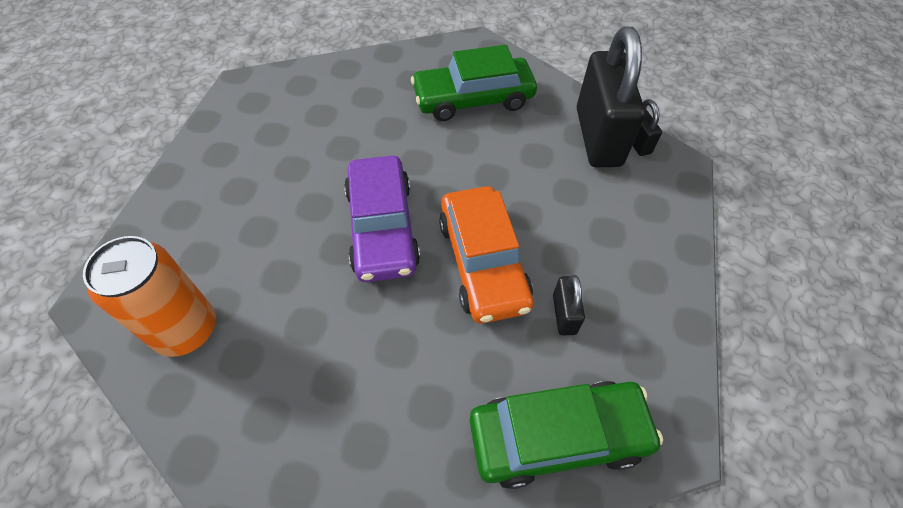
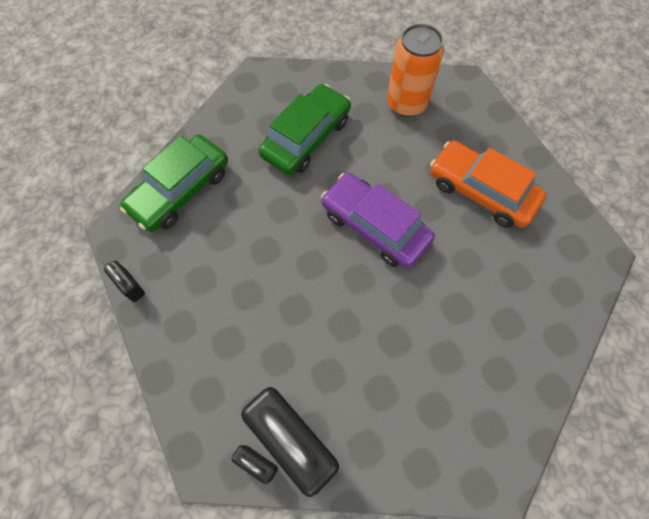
camera: 140 degrees right, 10 degrees up
green car [411,45,537,121] -> green car moved to [259,84,351,175]
orange car [439,186,534,324] -> orange car moved to [430,141,546,228]
black padlock [553,275,585,335] -> black padlock moved to [104,261,145,302]

